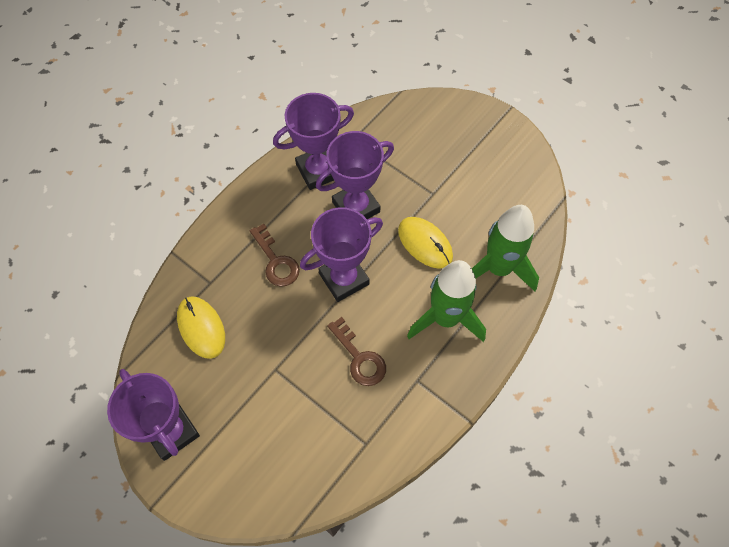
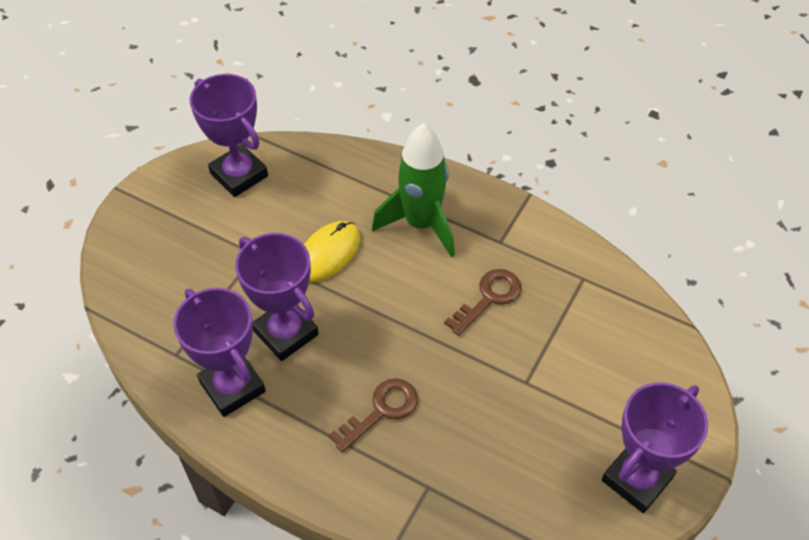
camera: 100 degrees left, 10 degrees down
yellow mouse [177,296,225,359] -> none
purple trophy [300,207,383,302] -> purple trophy moved to [190,74,268,197]
green rocket [472,205,539,291] -> none

